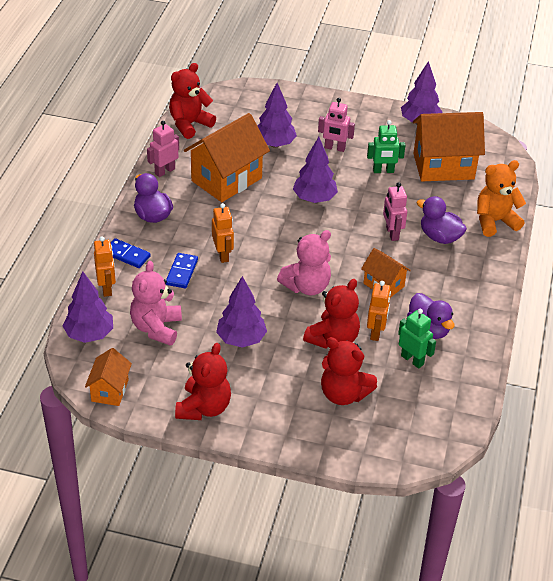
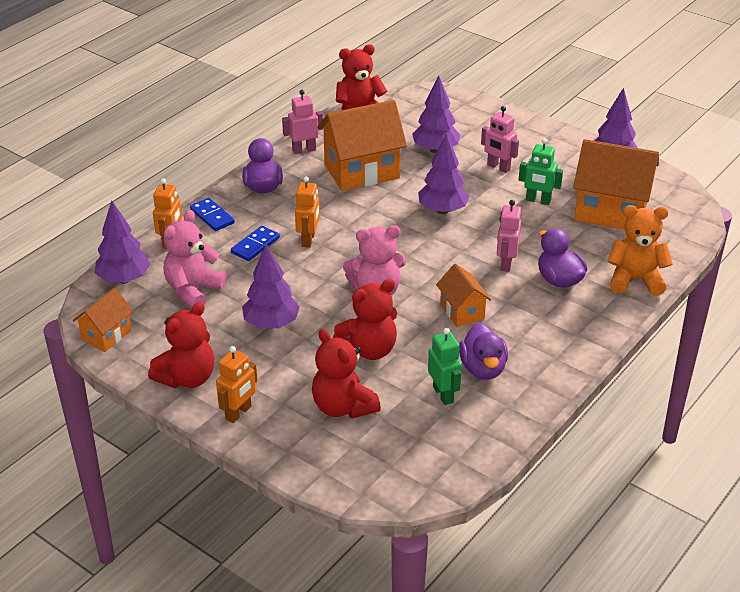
camera: 25 degrees right, 5 degrees down
orange robot [367,281,391,341] -> orange robot moved to [216,346,257,423]

